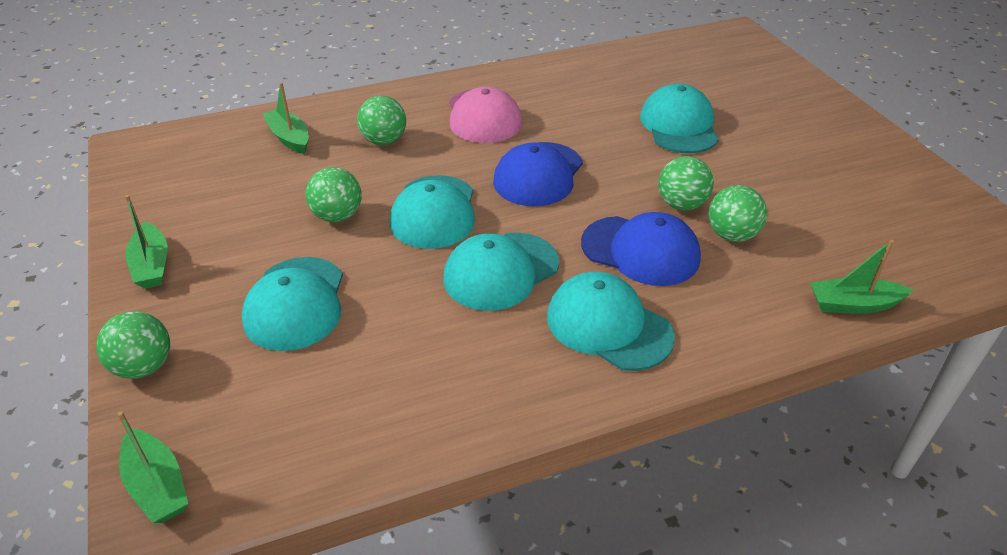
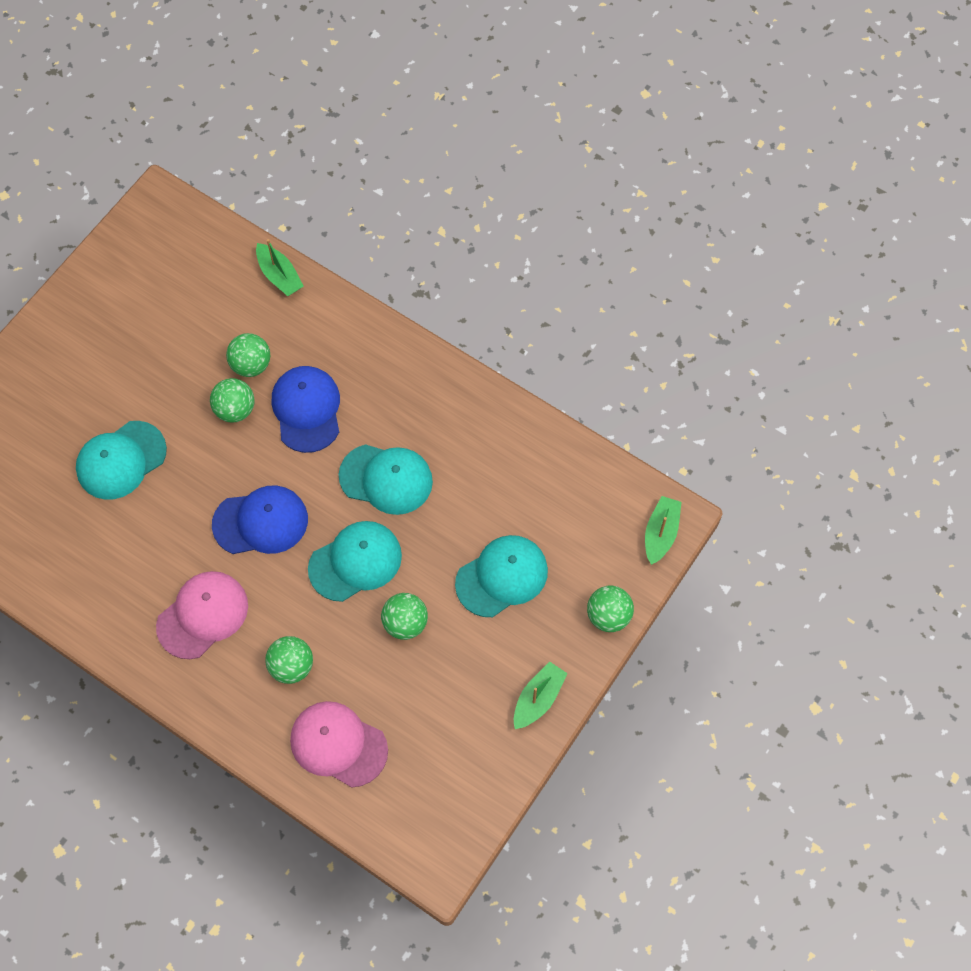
camera: 125 degrees left, 25 degrees up
green boat [263,82,309,154] -> pink cap [290,701,388,788]
turquoise cap [547,271,675,371] -> none

